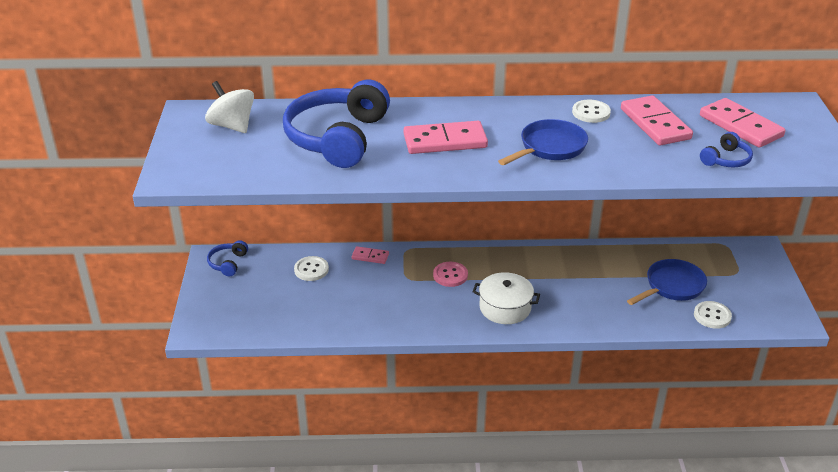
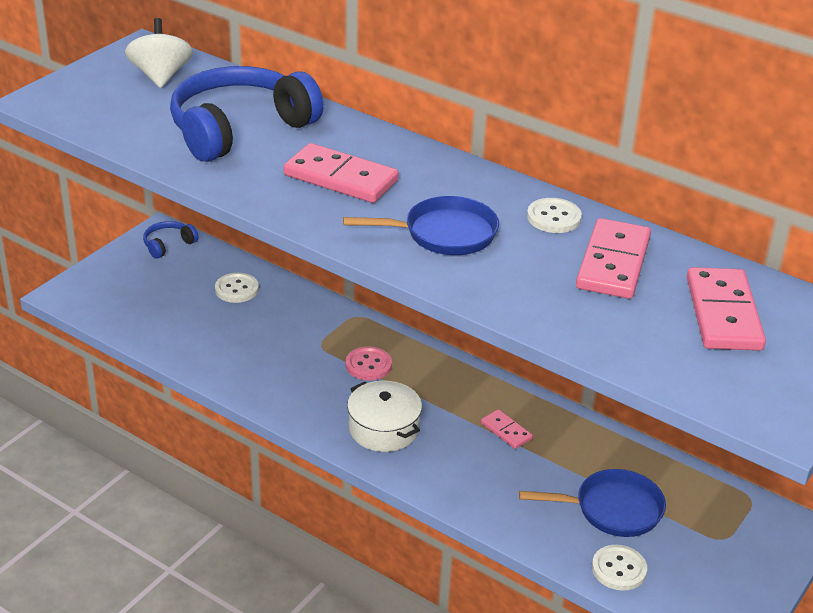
camera: 35 degrees right, 0 degrees up
pink domino [351,246,389,264] -> pink domino moved to [481,409,533,449]
blue headphones [700,132,753,167] -> none

